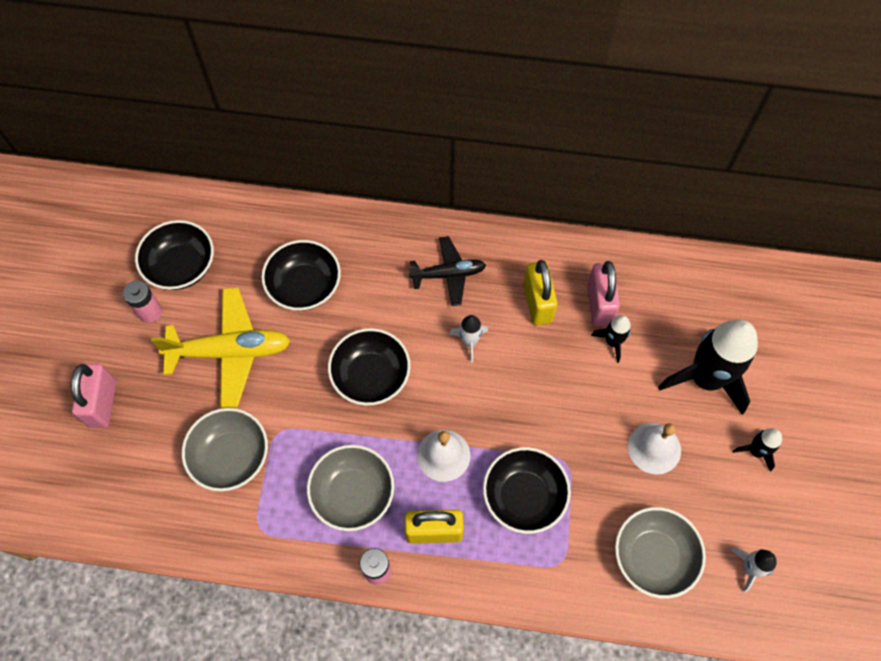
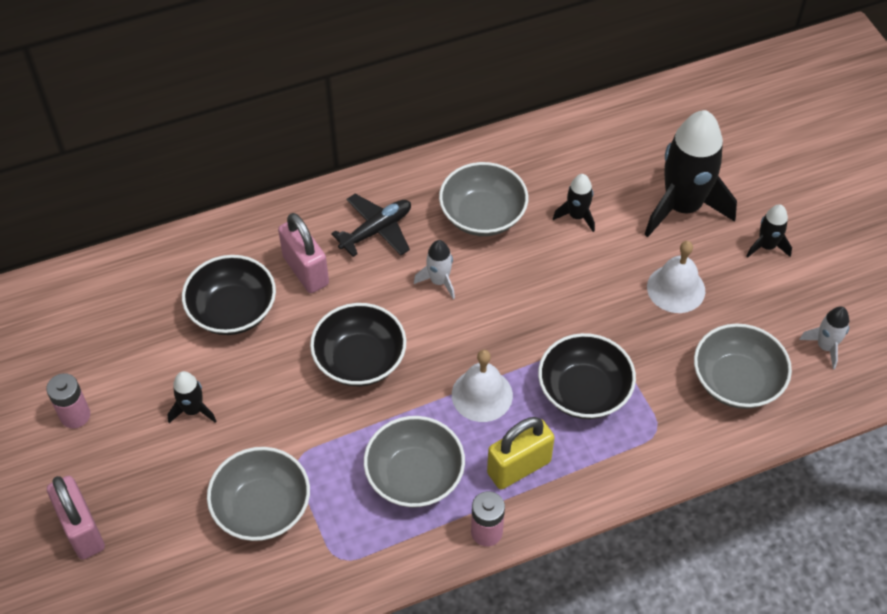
camera: 30 degrees left, 10 degrees down
black bowl [135,220,214,290] -> none
yellow plane [151,288,290,409] -> black rocket [167,371,216,423]
yellow padlock [523,260,558,326] -> grey bowl [439,162,528,236]
pink padlock [587,261,620,326] -> pink padlock moved to [278,213,329,293]

